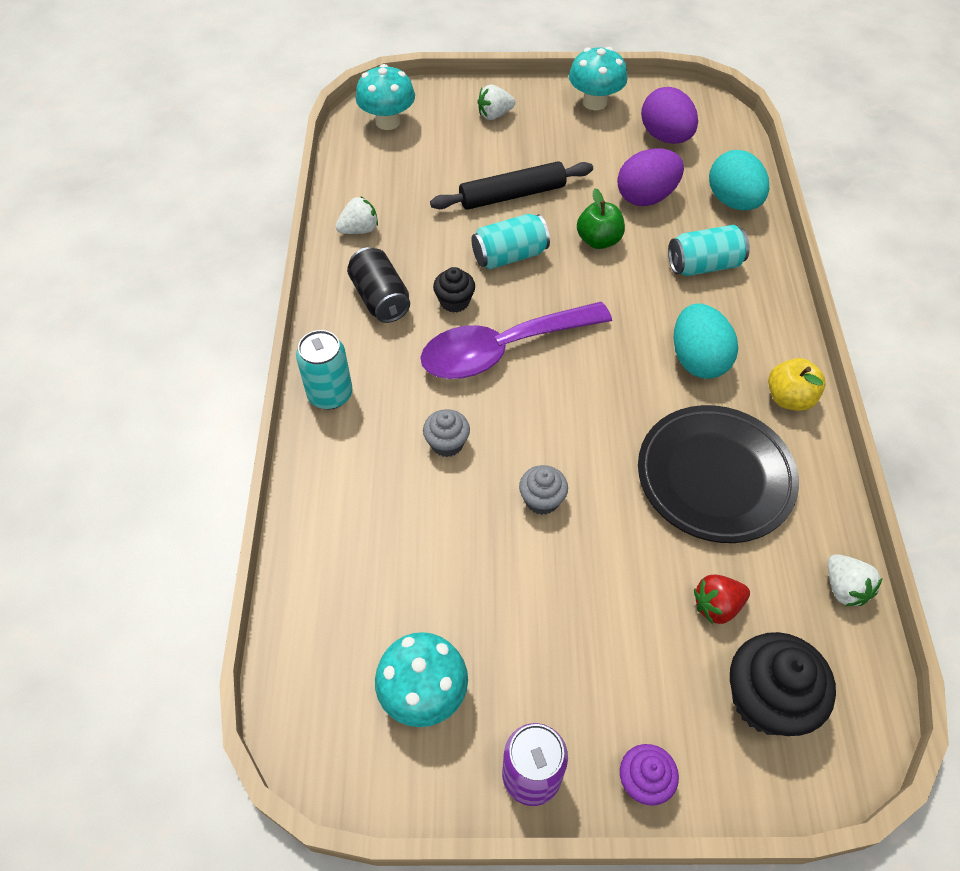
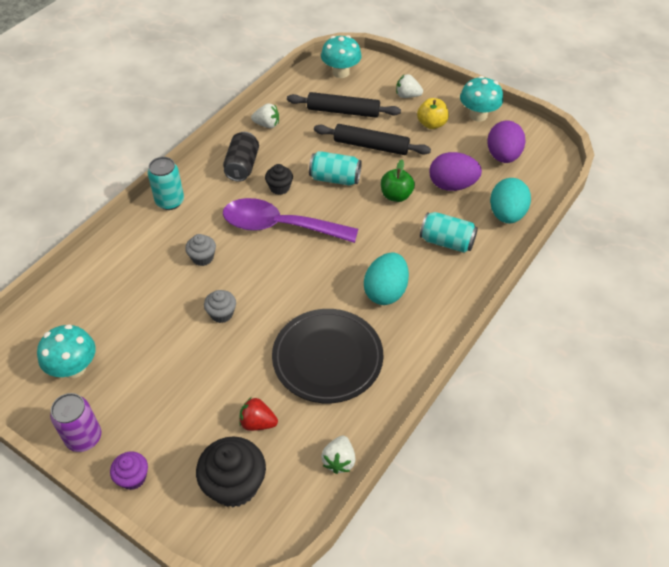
camera: 35 degrees right, 5 degrees down
yellow apple [768,358,826,411] -> yellow apple moved to [417,98,449,129]
none -> black rolling pin [287,92,401,118]

